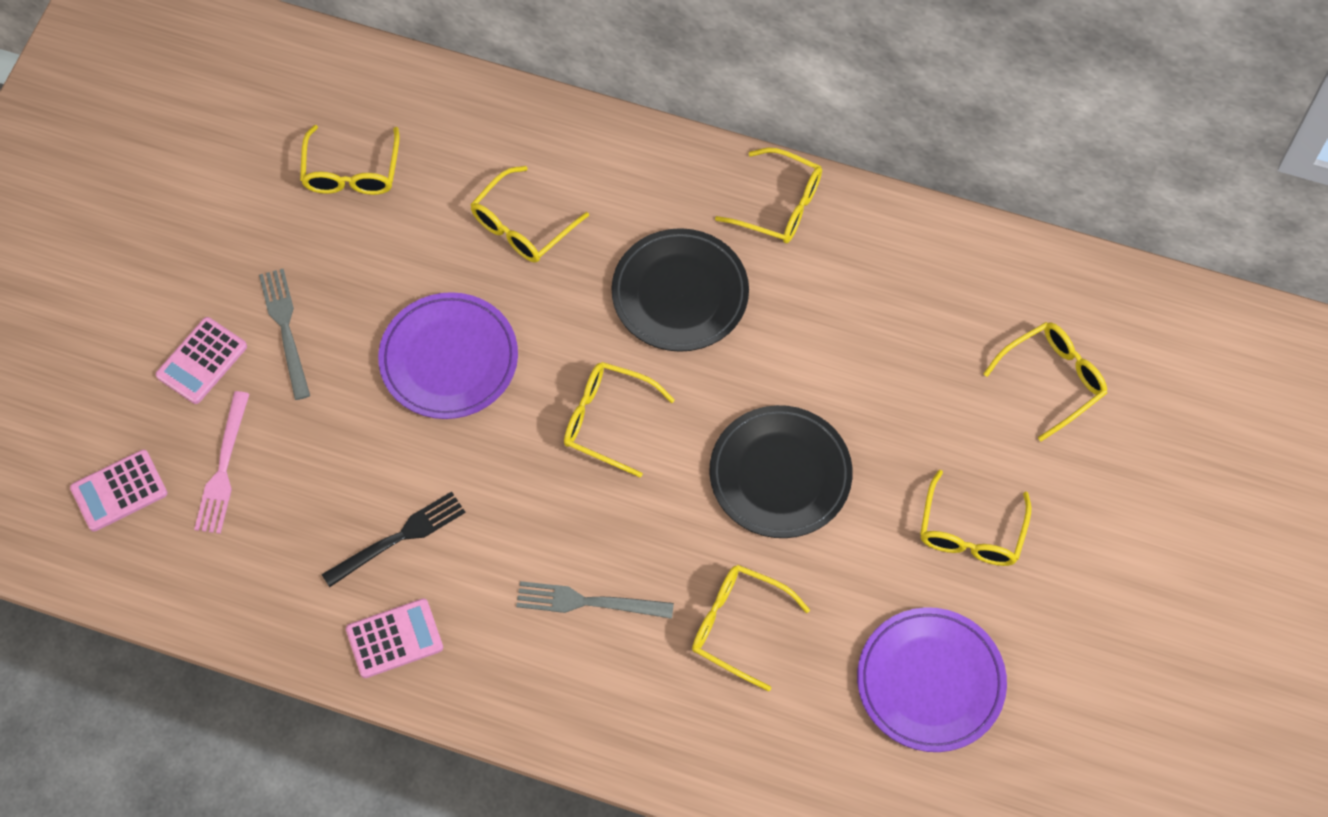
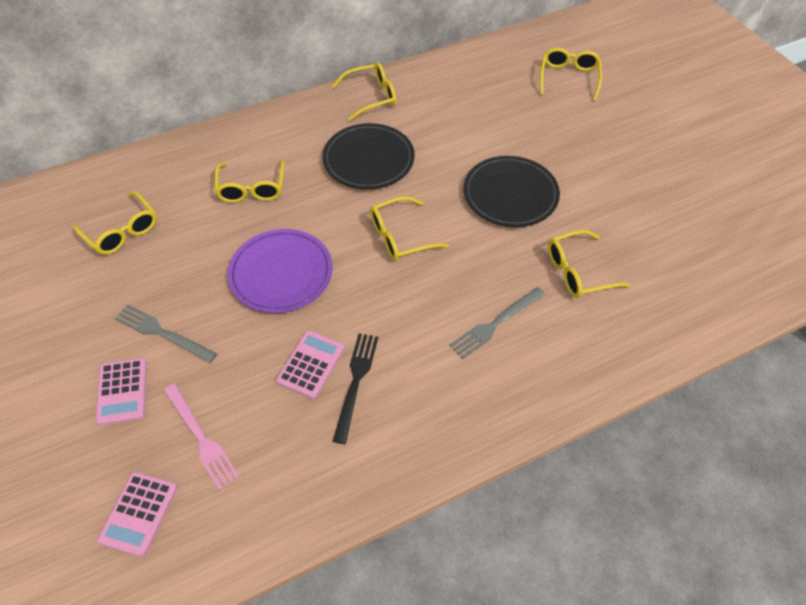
camera: 45 degrees left, 10 degrees down
pink calculator [346,598,443,678] -> pink calculator moved to [276,330,345,399]
purple plate [857,607,1007,752] -> none
yellow glasses [920,470,1032,566] -> none

